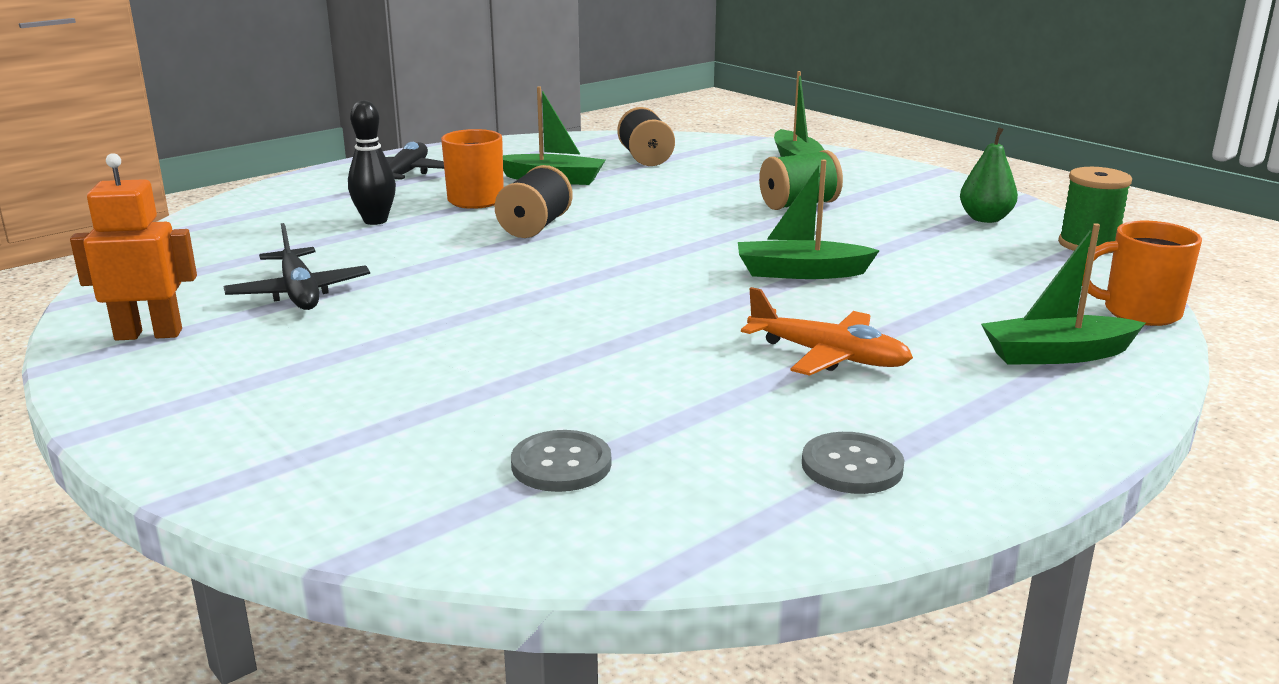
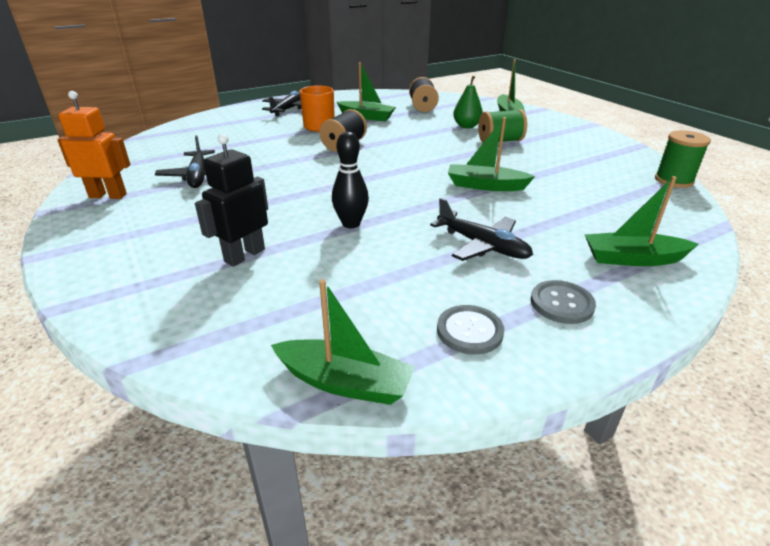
camera: 10 degrees right, 10 degrees up
black bowling pin [348,100,396,225] -> black bowling pin moved to [332,131,369,228]
grey button [511,430,611,492] -> grey button moved to [531,280,596,324]
orange plane [741,287,913,376] -> black plane [430,198,533,261]
green pear [960,127,1018,223] -> green pear moved to [453,76,483,128]
orange mug [1082,221,1202,326] -> none
none -> black robot [195,134,268,267]
none -> green boat [271,279,415,405]

